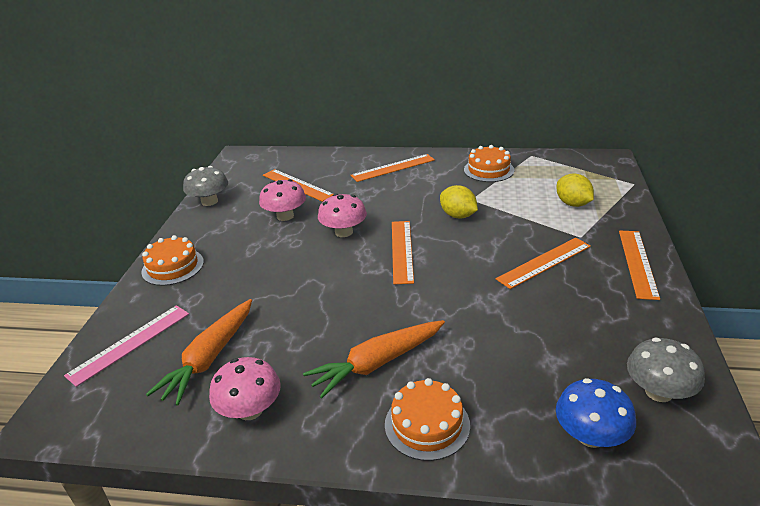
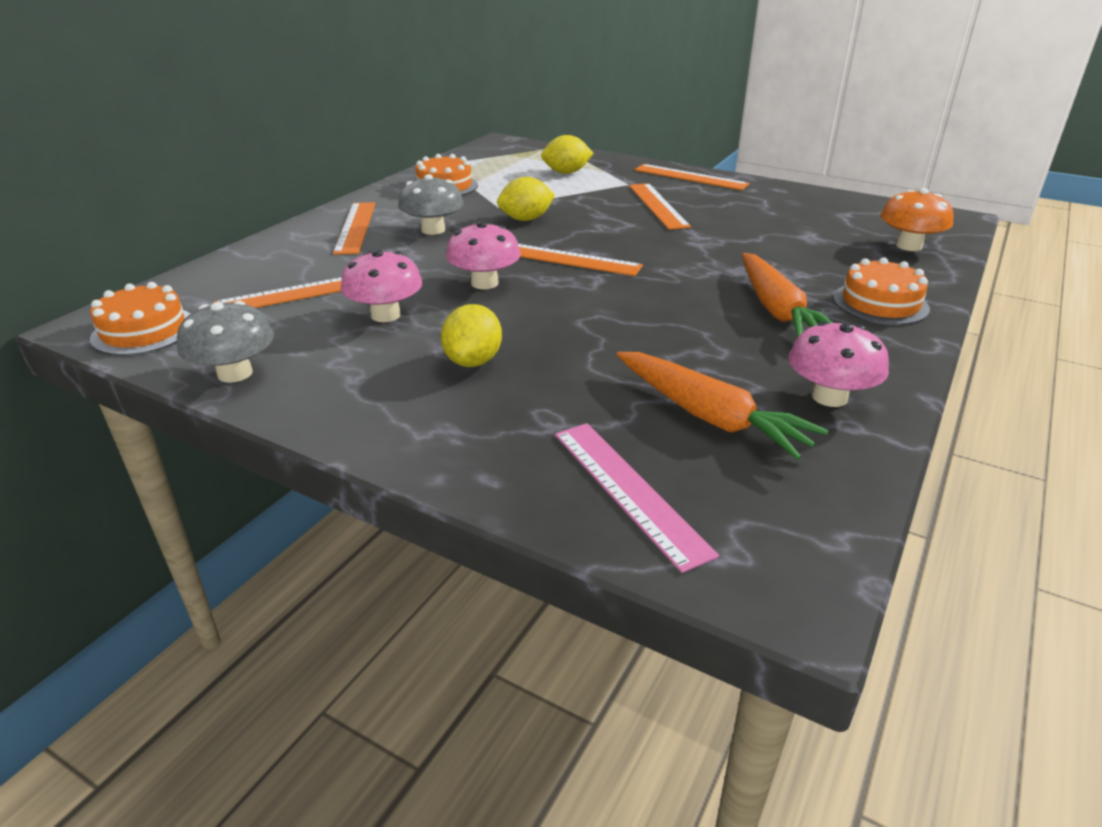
camera: 70 degrees left, 0 degrees up
orange cake [141,235,204,286] -> orange cake moved to [90,282,190,356]
blue mushroom [556,378,636,448] -> orange mushroom [881,188,954,251]
grey mushroom [627,338,705,402] -> grey mushroom moved to [398,174,464,235]
none -> yellow lemon [441,304,502,367]

